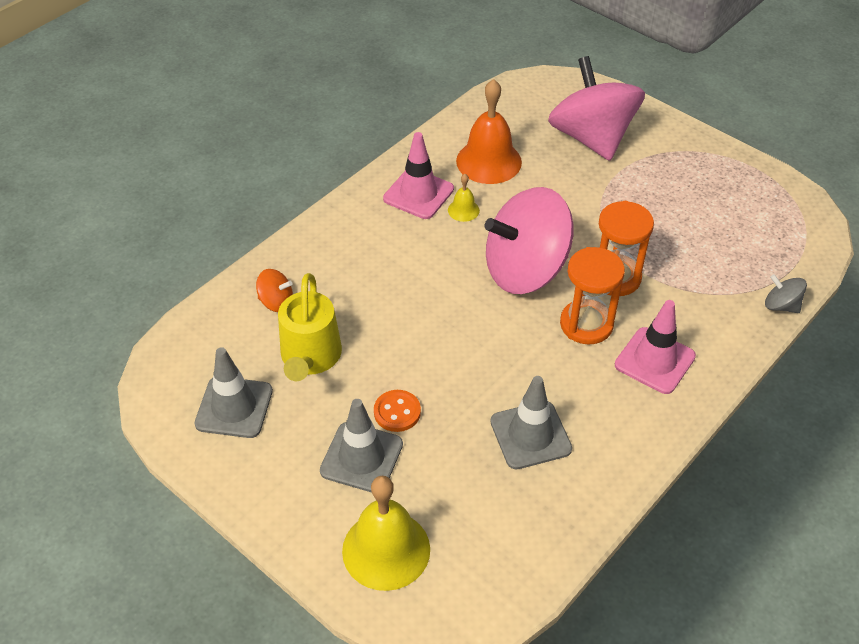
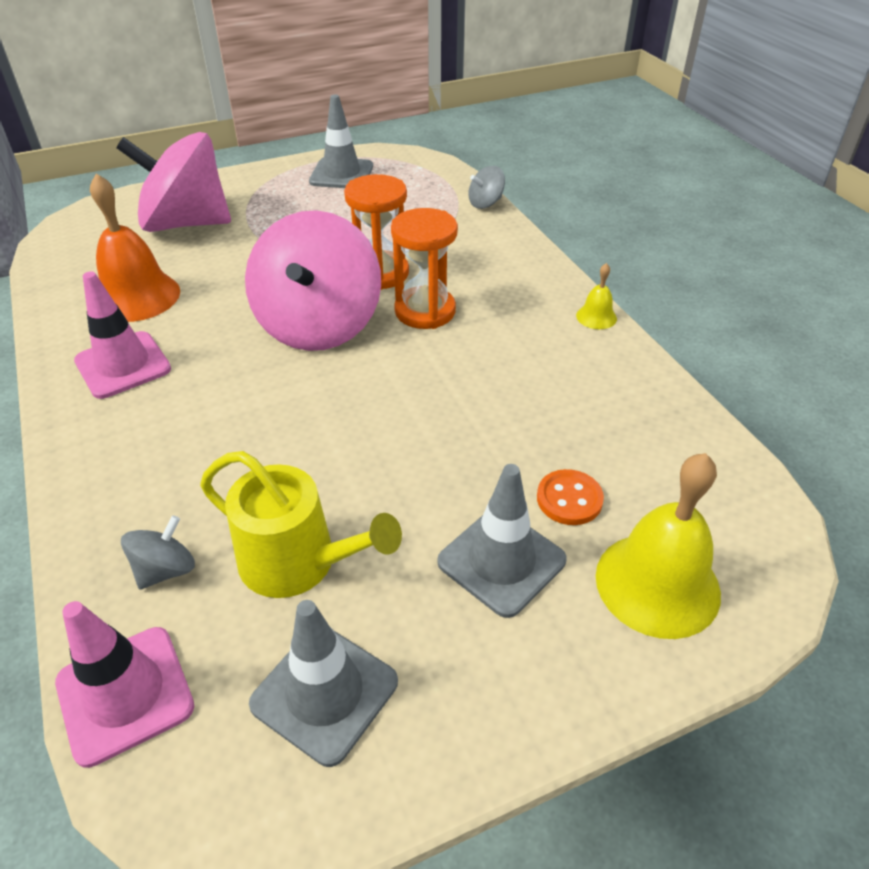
camera: 65 degrees left, 5 degrees down
orange spinning top [256,269,293,312] -> grey spinning top [121,515,195,590]
orange button [374,390,421,432] -> orange button moved to [537,469,604,525]
yellow bell [448,174,480,222] -> yellow bell moved to [576,263,617,329]
grey traffic cone [490,376,572,469] -> grey traffic cone moved to [309,94,373,188]
pink traffic cone [615,300,696,394] -> pink traffic cone moved to [55,601,194,768]

